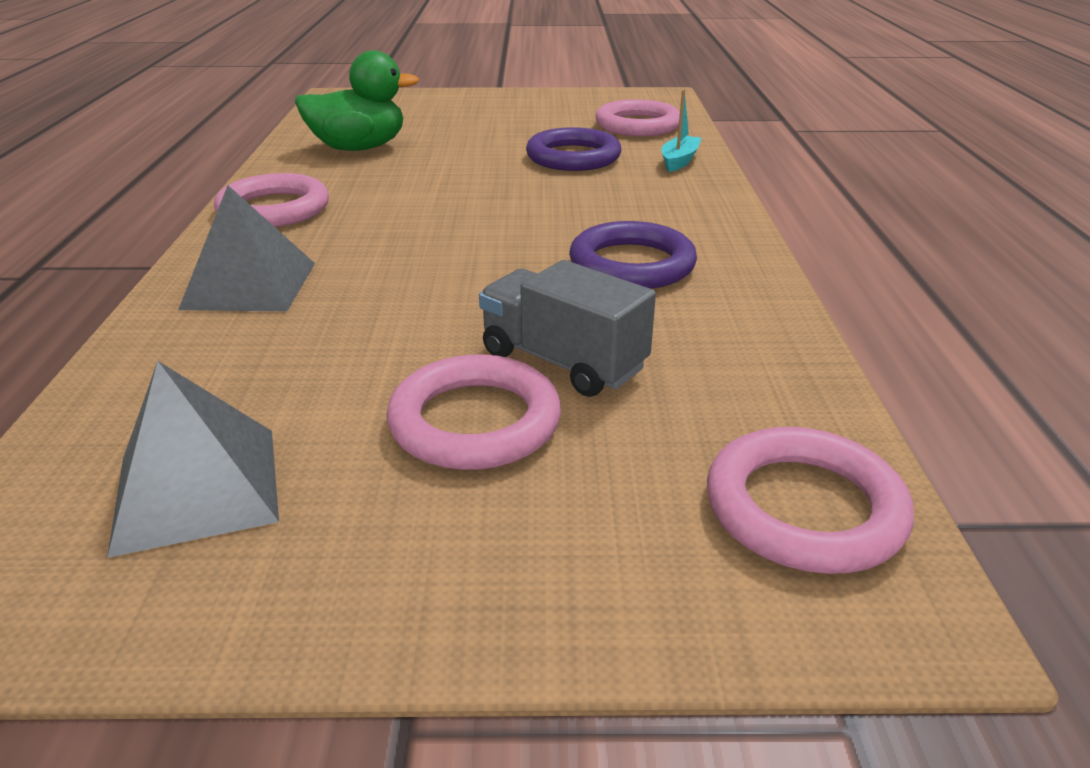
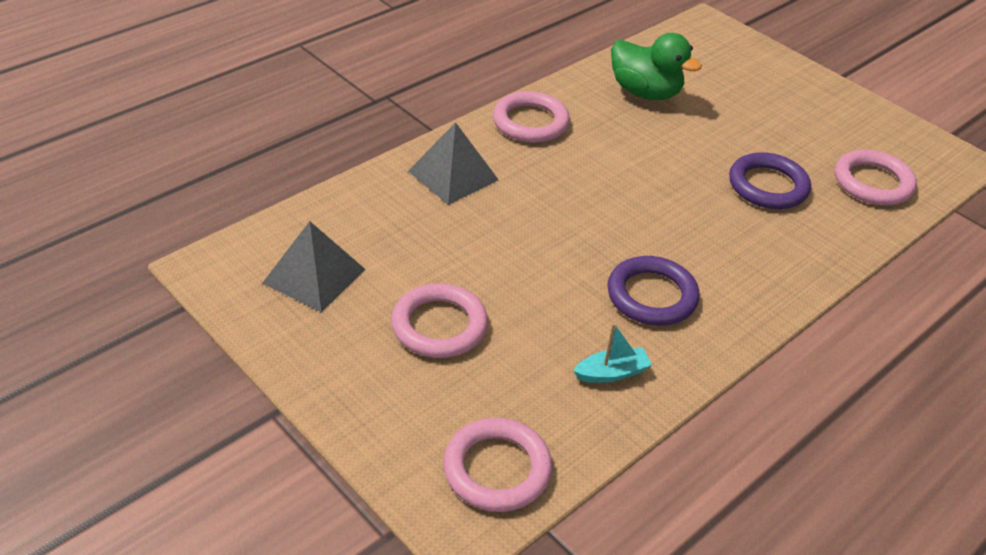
camera: 45 degrees right, 10 degrees up
grey truck [479,260,656,397] -> none
turquoise boat [661,90,701,172] -> turquoise boat moved to [573,323,652,383]

